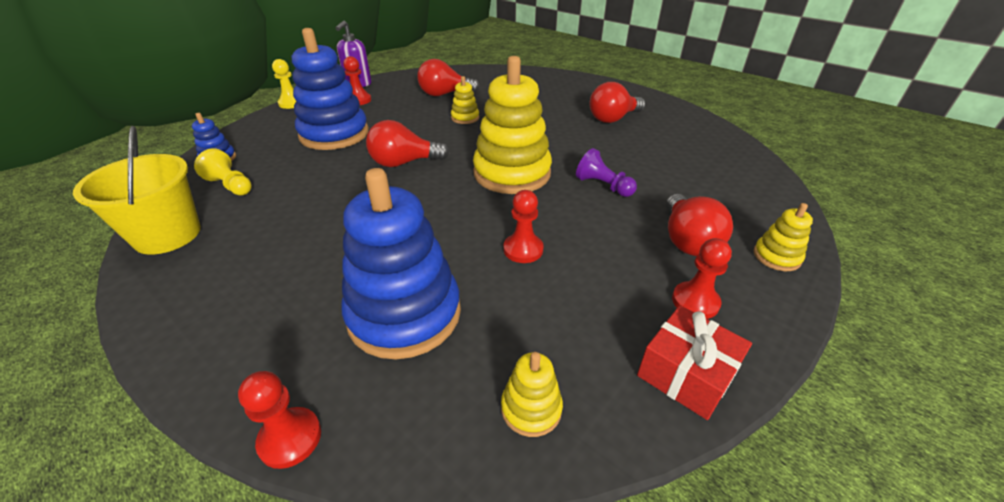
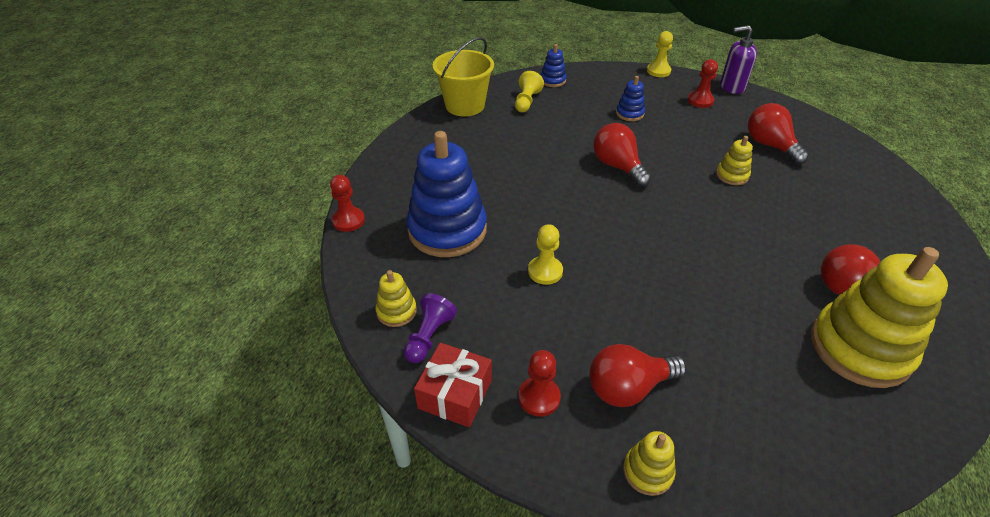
camera: 70 degrees right, 5 degrees up
blue stacking toy [292,28,369,150] -> blue stacking toy [616,76,645,121], size x0.45
yellow stacking toy [473,56,552,194] -> yellow stacking toy moved to [811,247,948,388]
red pawn [504,190,543,263] -> yellow pawn [528,224,563,285]
purple pawn [576,148,637,197] -> purple pawn moved to [404,293,457,363]

